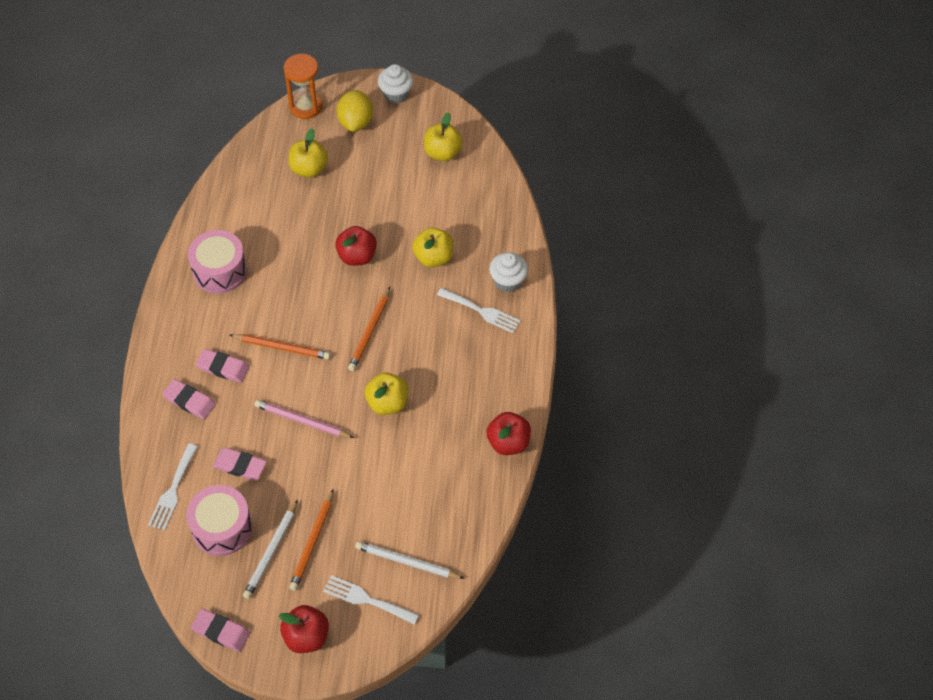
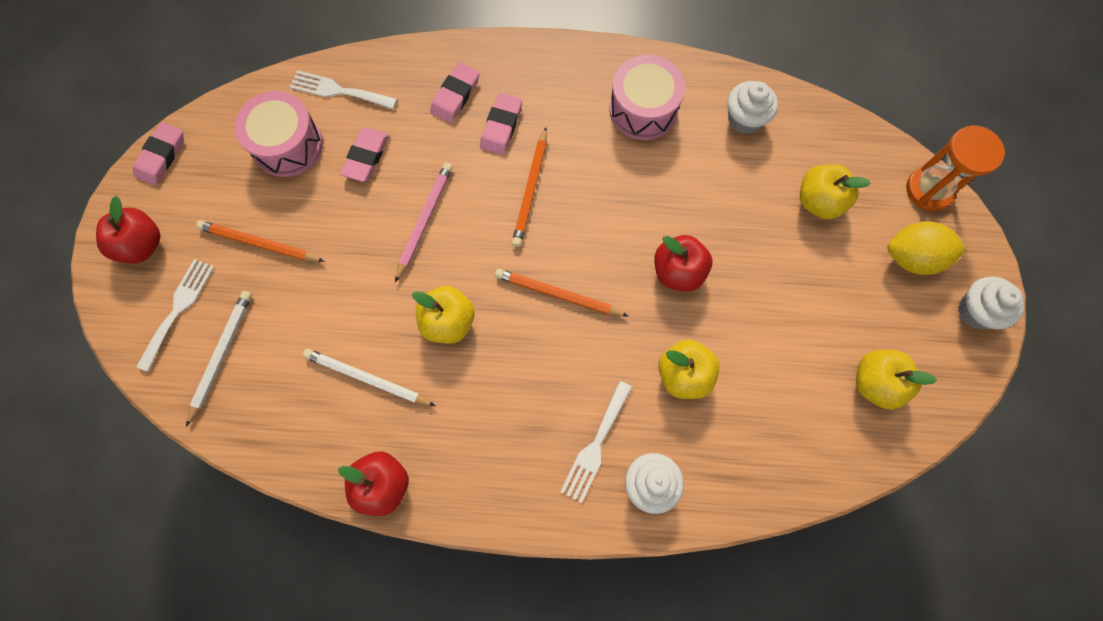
camera: 90 degrees right, 15 degrees up
white pencil [243,500,298,599] -> white pencil moved to [303,349,436,406]
none -> white cupcake [727,81,778,134]

